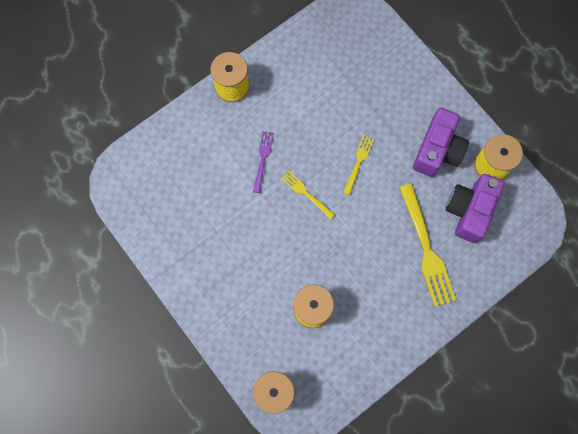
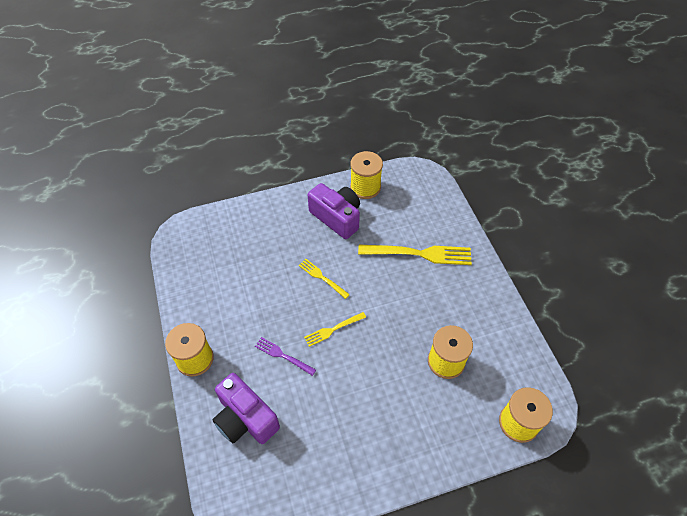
camera: 70 degrees left, 20 degrees down
purple camera [446,174,505,243] -> purple camera moved to [213,373,280,444]

